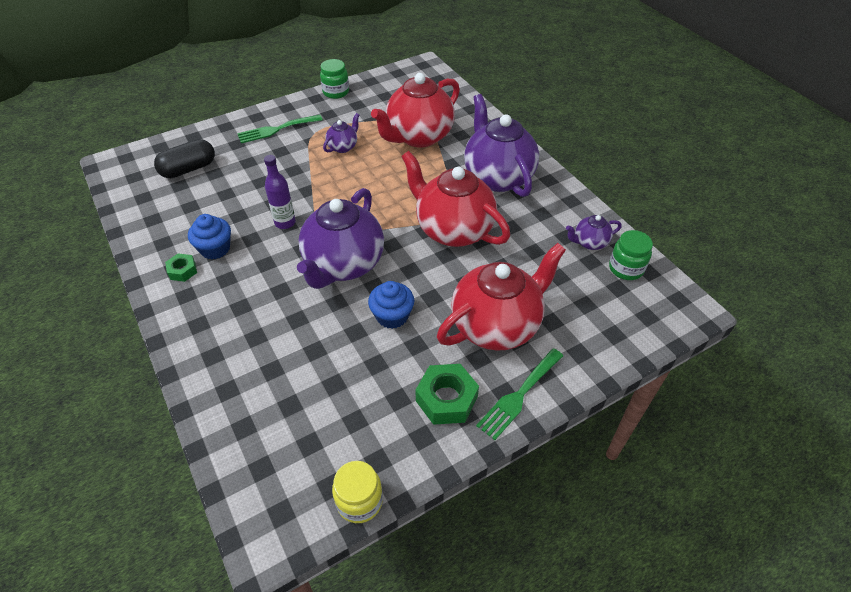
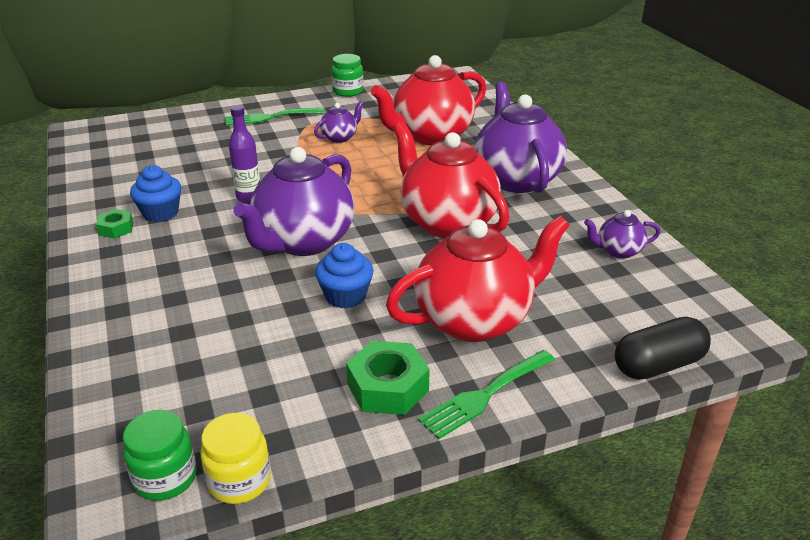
camera: 10 degrees right, 15 degrees down
black capsule [154,139,215,178] -> black capsule moved to [615,317,711,380]
green jar [609,230,653,280] -> green jar moved to [123,410,197,501]

